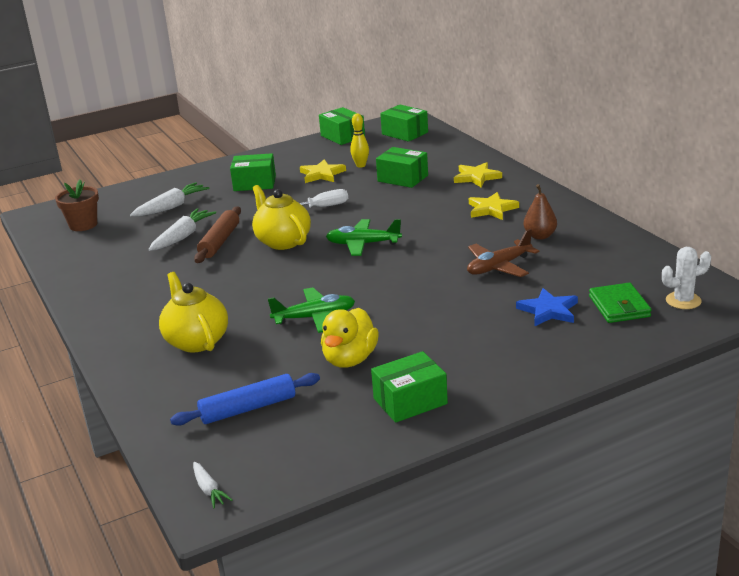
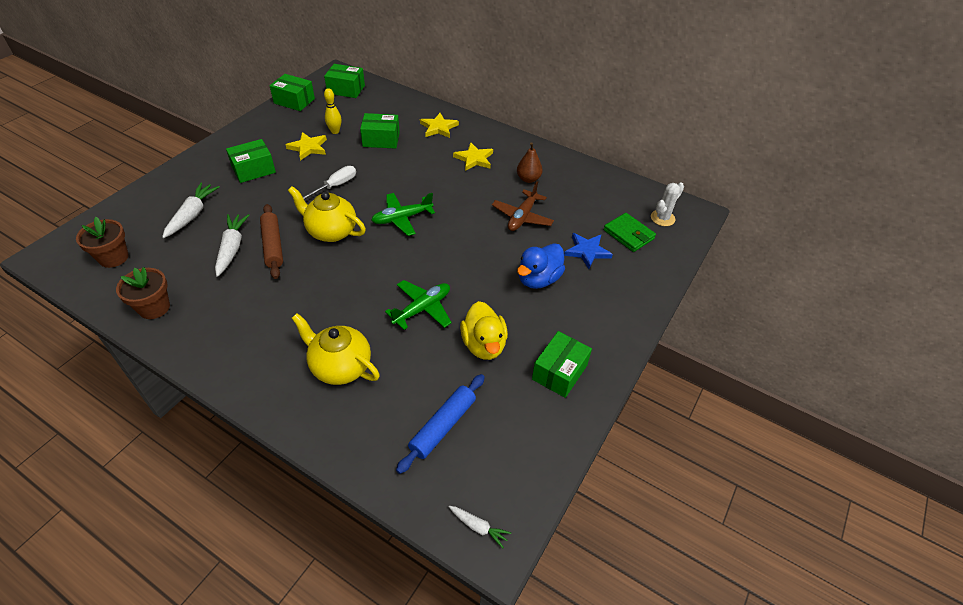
camera: 35 degrees left, 20 degrees up
none -> brown flower pot [116,267,170,319]
none -> blue duck [517,243,565,289]

